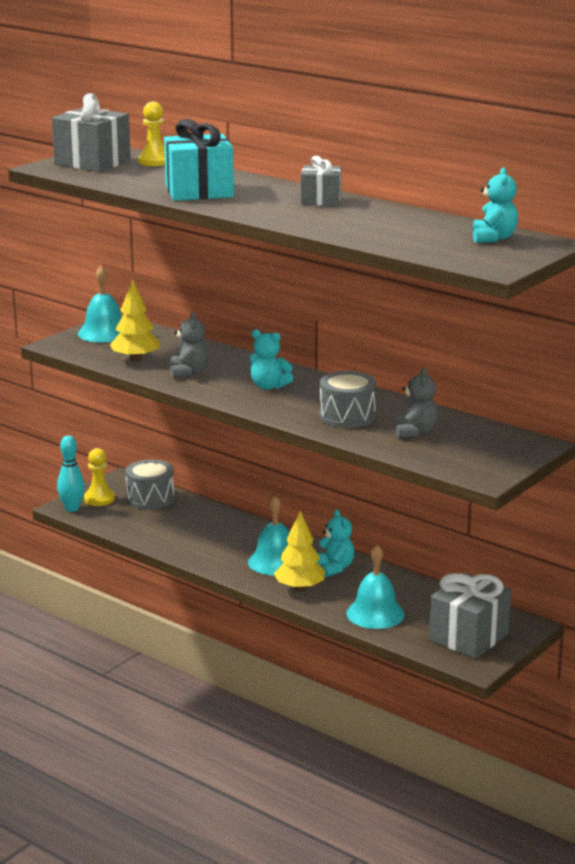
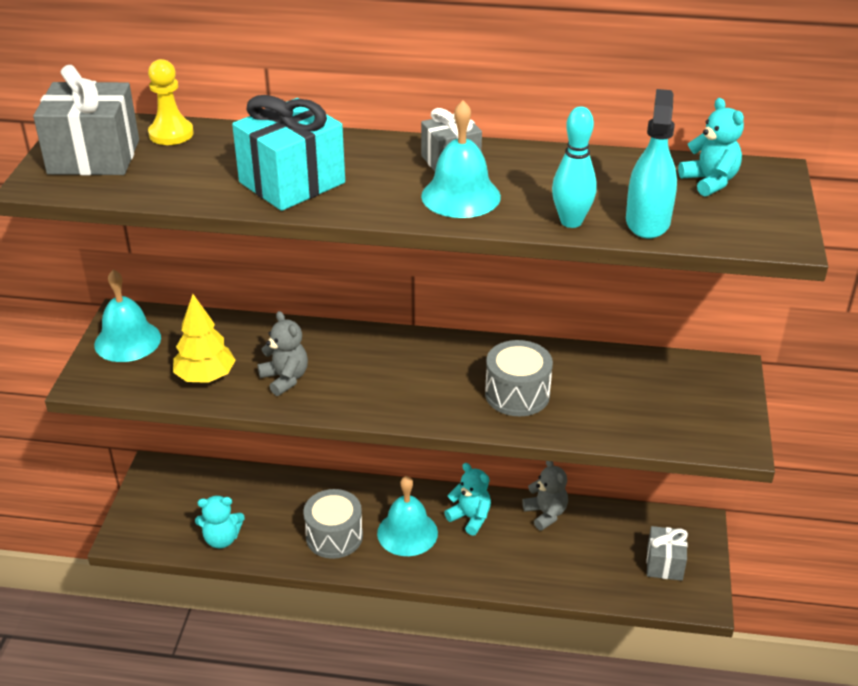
camera: 30 degrees left, 15 degrees up
turquoise bowling pin [57,435,85,512] -> turquoise bowling pin moved to [552,106,597,228]
yellow pawn [84,448,115,506] -> none
grey drum [125,460,174,510] -> grey drum moved to [303,489,363,559]
turquoise teddy bear [250,329,293,390] -> turquoise teddy bear moved to [195,496,245,548]
yellow tree [274,511,325,591] -> none
turquoise bell [346,545,405,629] -> turquoise bell moved to [421,100,501,218]
grey teddy bear [396,367,438,438] -> grey teddy bear moved to [522,461,568,531]
grey gift [429,573,511,659] -> grey gift [647,526,688,581], size x0.61
none -> turquoise spray bottle [626,89,677,239]

